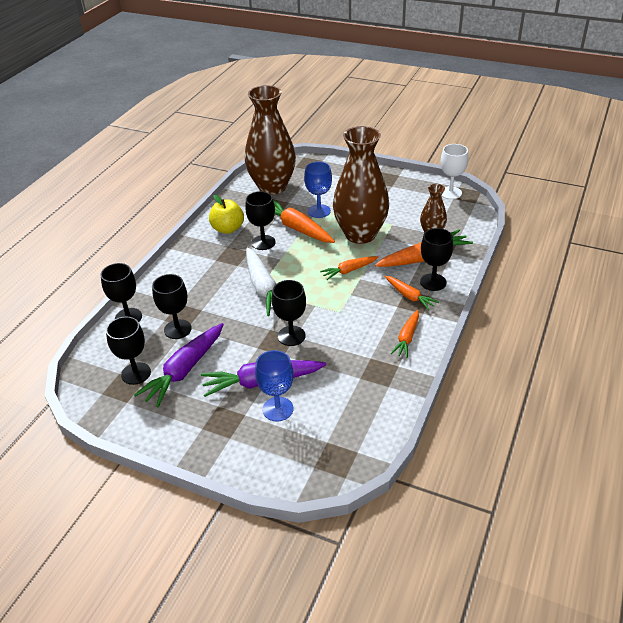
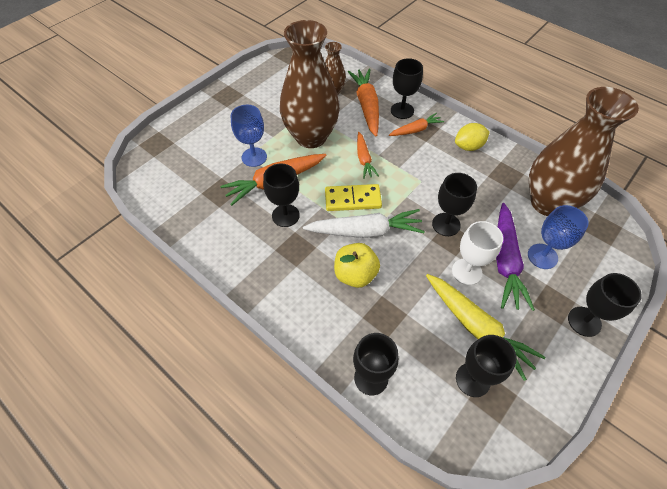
camera: 75 degrees left, 15 degrees up
purple carrot [134,323,224,407] -> yellow carrot [426,274,545,381]
black goblet [152,274,192,339] -> black goblet moved to [568,273,642,337]
yellow apple [209,195,244,234] -> yellow apple moved to [334,243,380,288]
brown vase [245,85,296,195] -> brown vase moved to [529,87,639,216]
orange carrot [390,310,419,358] -> yellow lemon [455,123,490,151]
white goblet [441,144,468,199] -> white goblet moved to [452,221,503,285]
none -> yellow domino [325,184,382,211]

